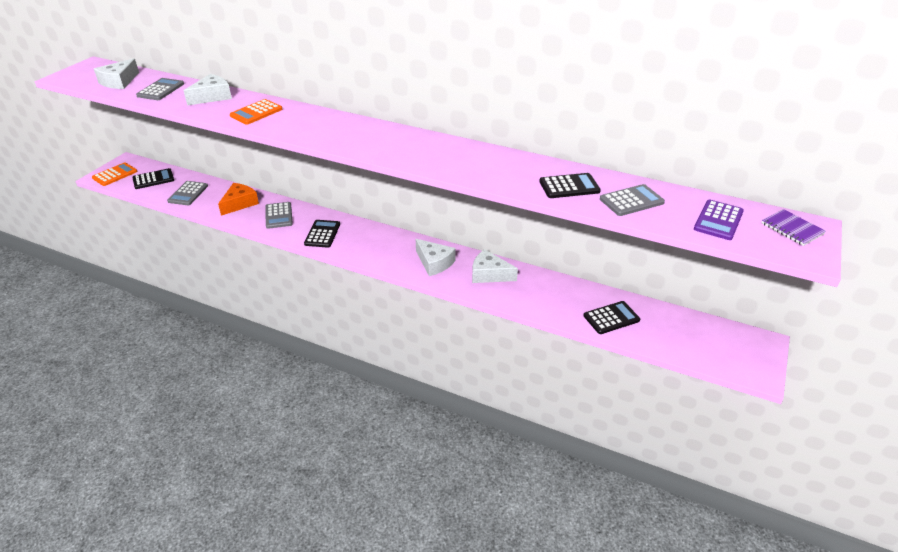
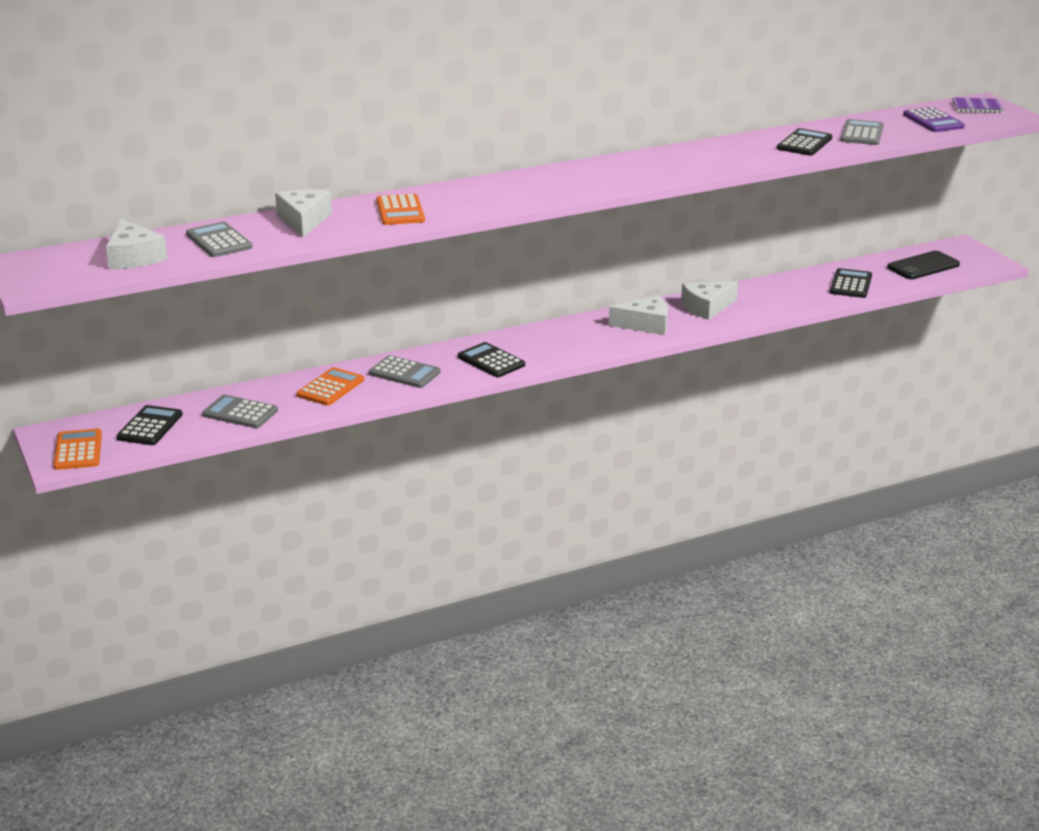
camera: 50 degrees left, 10 degrees down
grey calculator [167,181,208,205] -> grey calculator turned 150 degrees clockwise [202,395,278,428]
orange cheese [218,183,259,216] -> orange calculator [297,367,364,406]
none -> black phone [887,251,960,279]

